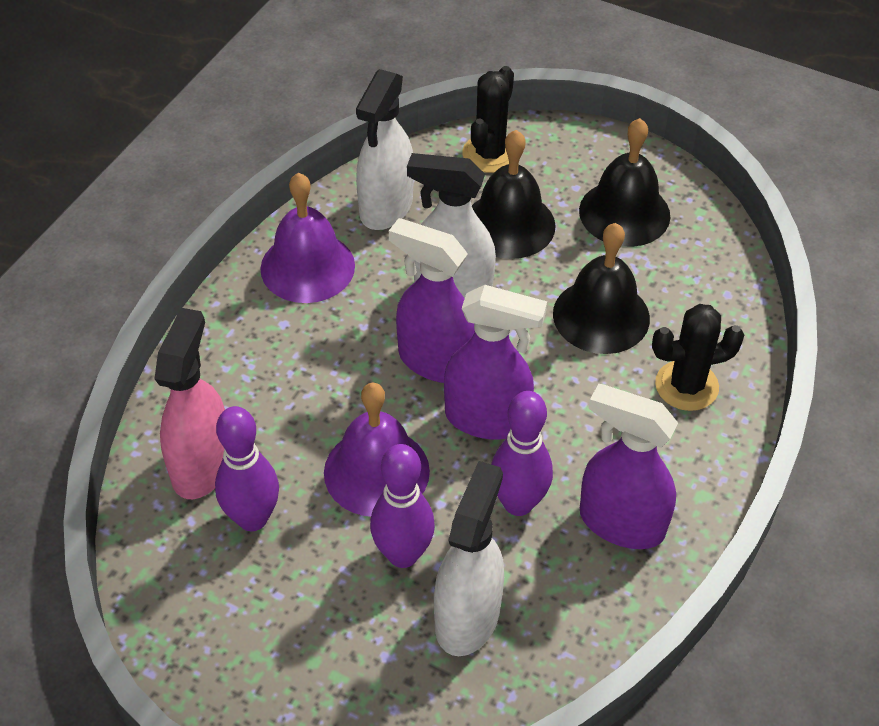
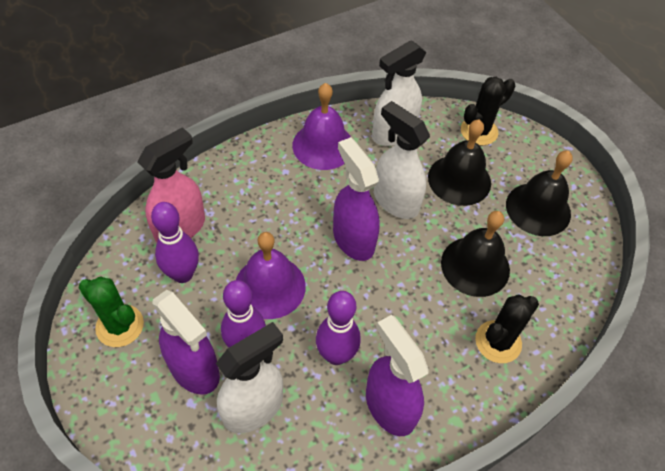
camera: 30 degrees right, 5 degrees up
purple spray bottle [444,285,547,440] -> purple spray bottle moved to [152,290,220,394]
black cactus [652,304,744,411] -> black cactus turned 60 degrees counterclockwise [475,295,539,363]
none -> green cactus [79,276,144,347]

